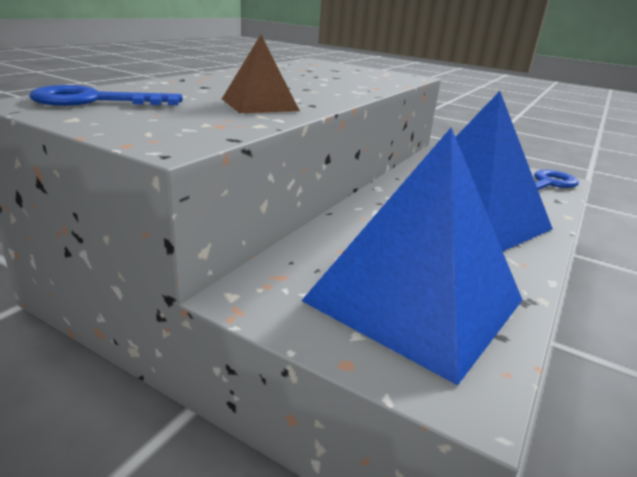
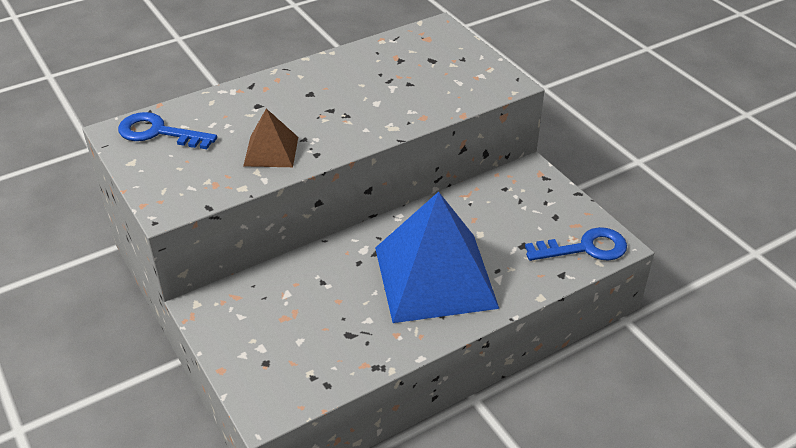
camera: 30 degrees right, 15 degrees up
blue pyramid [301,128,522,385] -> none

